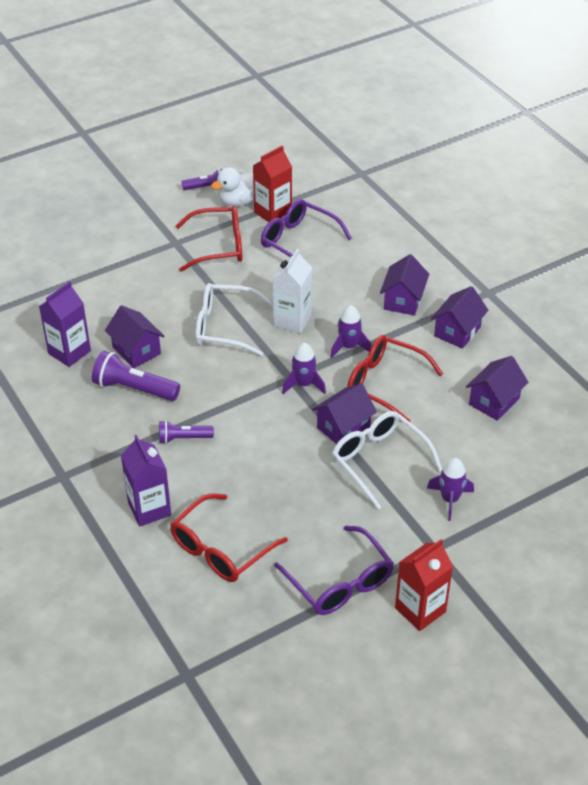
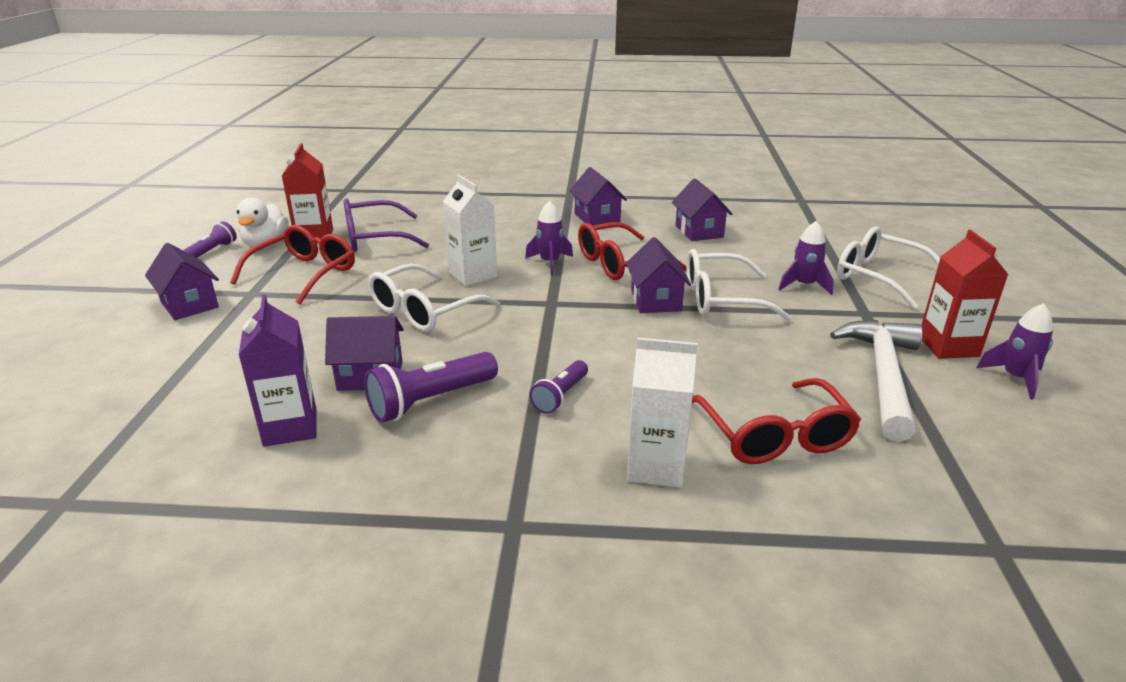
camera: 55 degrees left, 15 degrees down
purple carton [121,435,171,526] -> white carton [627,337,698,488]
purple glasses [274,526,394,615] -> white hammer [830,320,923,442]
purple rocket [282,343,326,394] -> purple rocket moved to [977,303,1053,400]
purple house [380,254,429,315] -> purple house moved to [145,243,219,320]
none -> white glasses [837,226,940,309]

